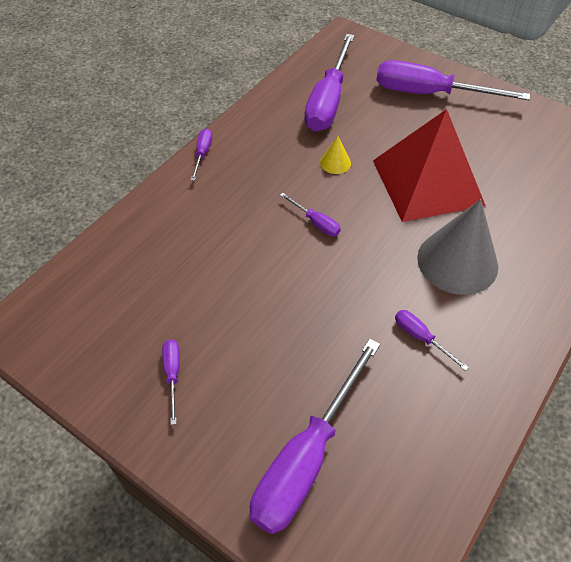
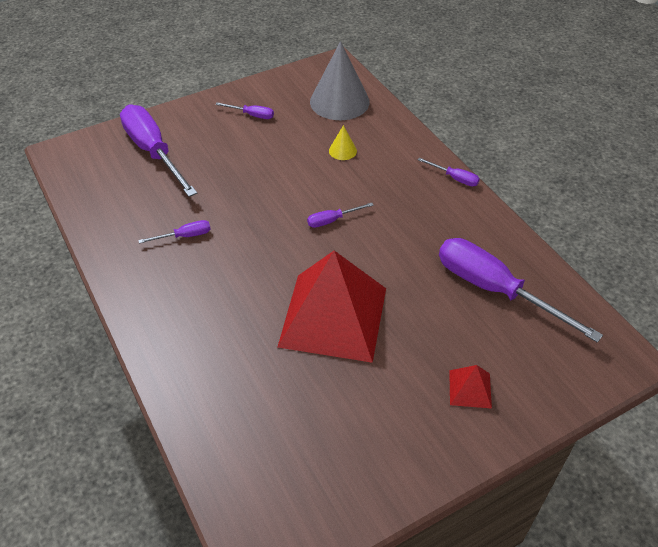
camera: 115 degrees right, 5 degrees down
yellow cone [320,136,351,174] -> yellow cone moved to [329,125,357,160]
purple screwdriver [376,60,530,100] -> red pyramid [449,365,492,409]
grey cone [417,199,498,295] -> grey cone moved to [310,41,370,120]

